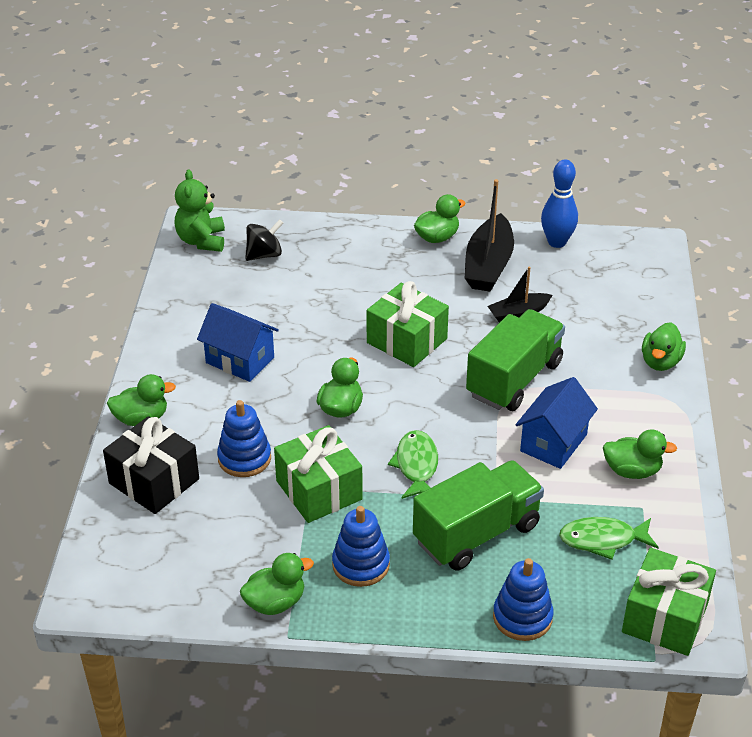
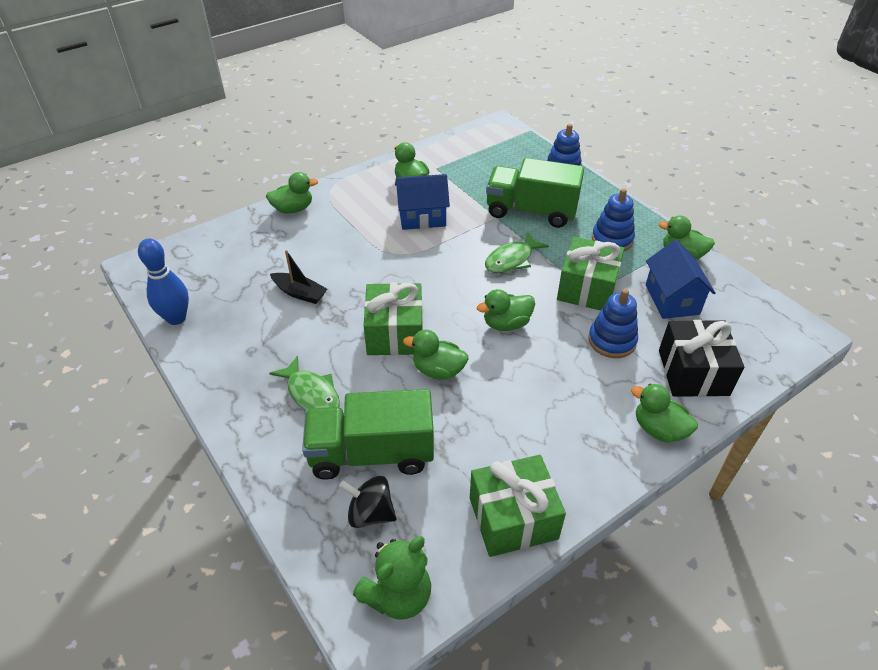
camera: 130 degrees left, 5 degrees up
blue house [197,303,279,382] -> blue house moved to [646,240,716,319]
green duck [414,194,465,243] -> green duck moved to [403,330,468,380]
black boat [465,179,514,291] -> none
green truck [466,309,565,411] -> green truck moved to [302,389,434,480]
green fish [559,517,659,560] -> green fish moved to [269,356,340,411]
green gift [622,548,716,656] -> green gift moved to [470,455,566,557]

